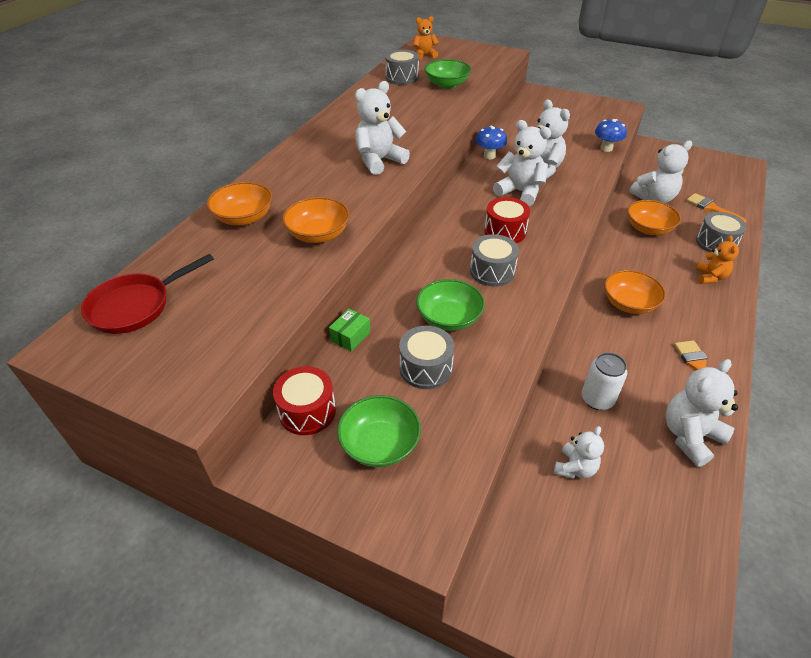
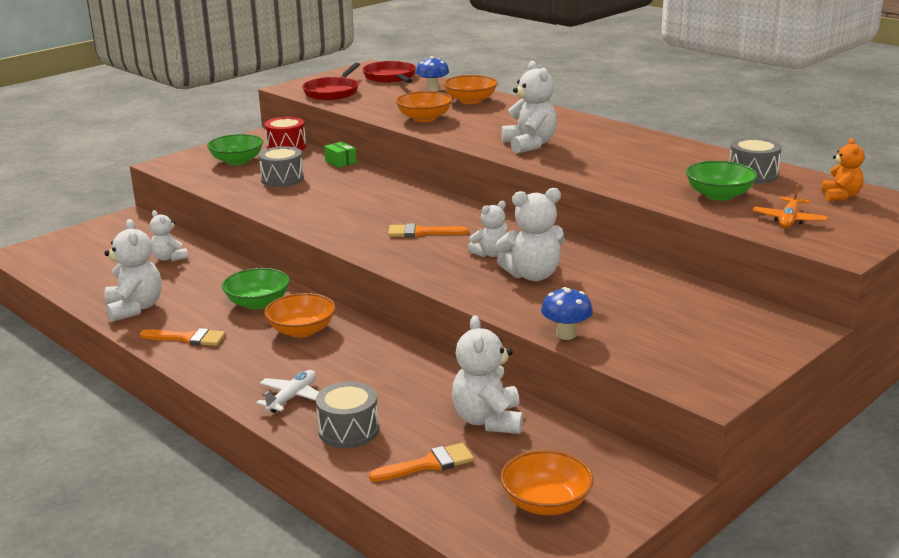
camera: 110 degrees right, 20 degrees down
green bowl [416,279,485,331] -> green bowl moved to [222,268,290,309]
grey drum [470,234,519,286] -> none
blue mushroom [475,126,507,159] -> blue mushroom moved to [416,56,449,92]
red drum [484,197,530,243] -> orange brush [388,223,468,237]
white teddy bear [493,120,551,206] -> white teddy bear [467,201,507,257], size x0.62
white can [582,352,627,410] -> none
orange bowl [627,200,681,235] -> orange bowl moved to [500,450,593,515]
orange teddy bear [696,235,739,284] -> white plane [256,370,319,413]
none -> red pan [302,63,360,100]
none -> orange plane [753,184,828,228]

